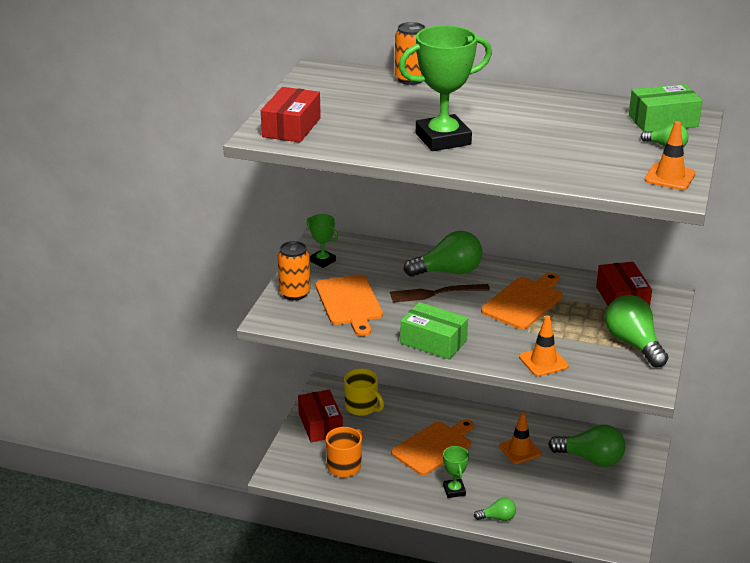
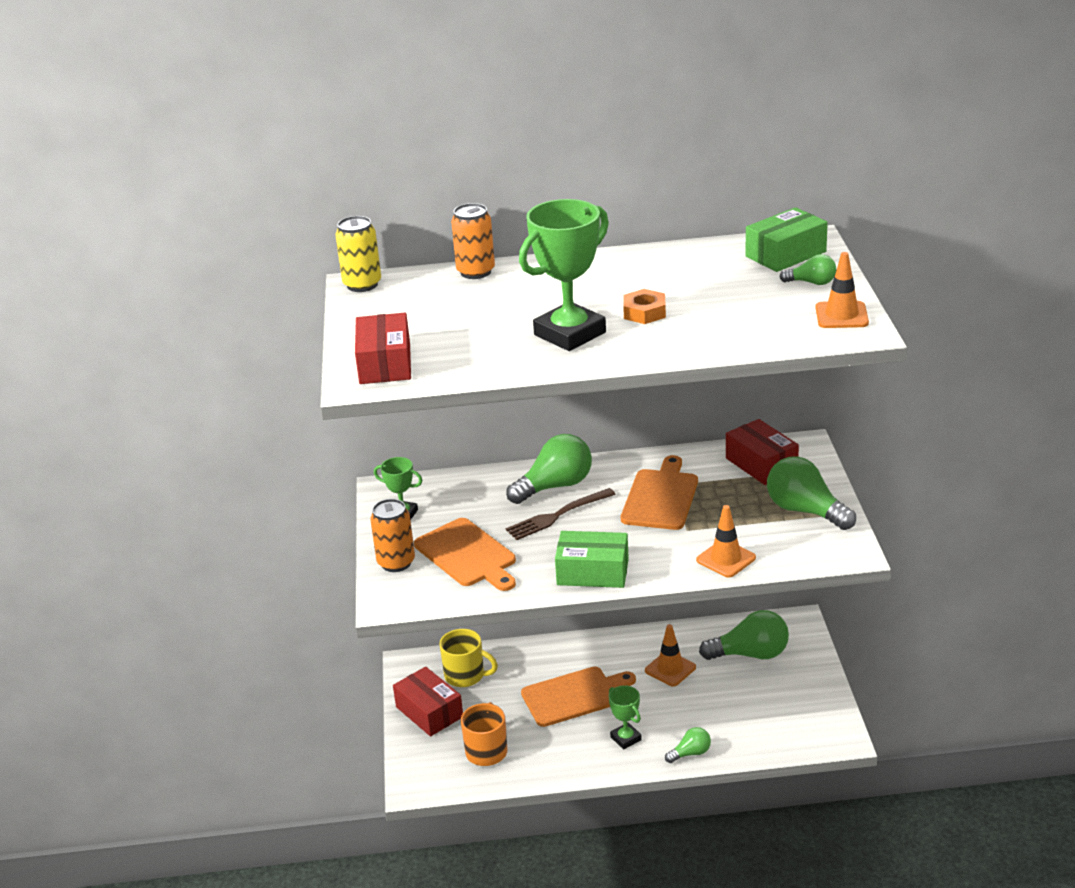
camera: 20 degrees left, 0 degrees up
orange cutting board [391,419,474,475] -> orange cutting board turned 45 degrees clockwise [521,667,636,727]
none -> yellow can [335,216,381,292]
none -> orange nut [623,289,666,324]

